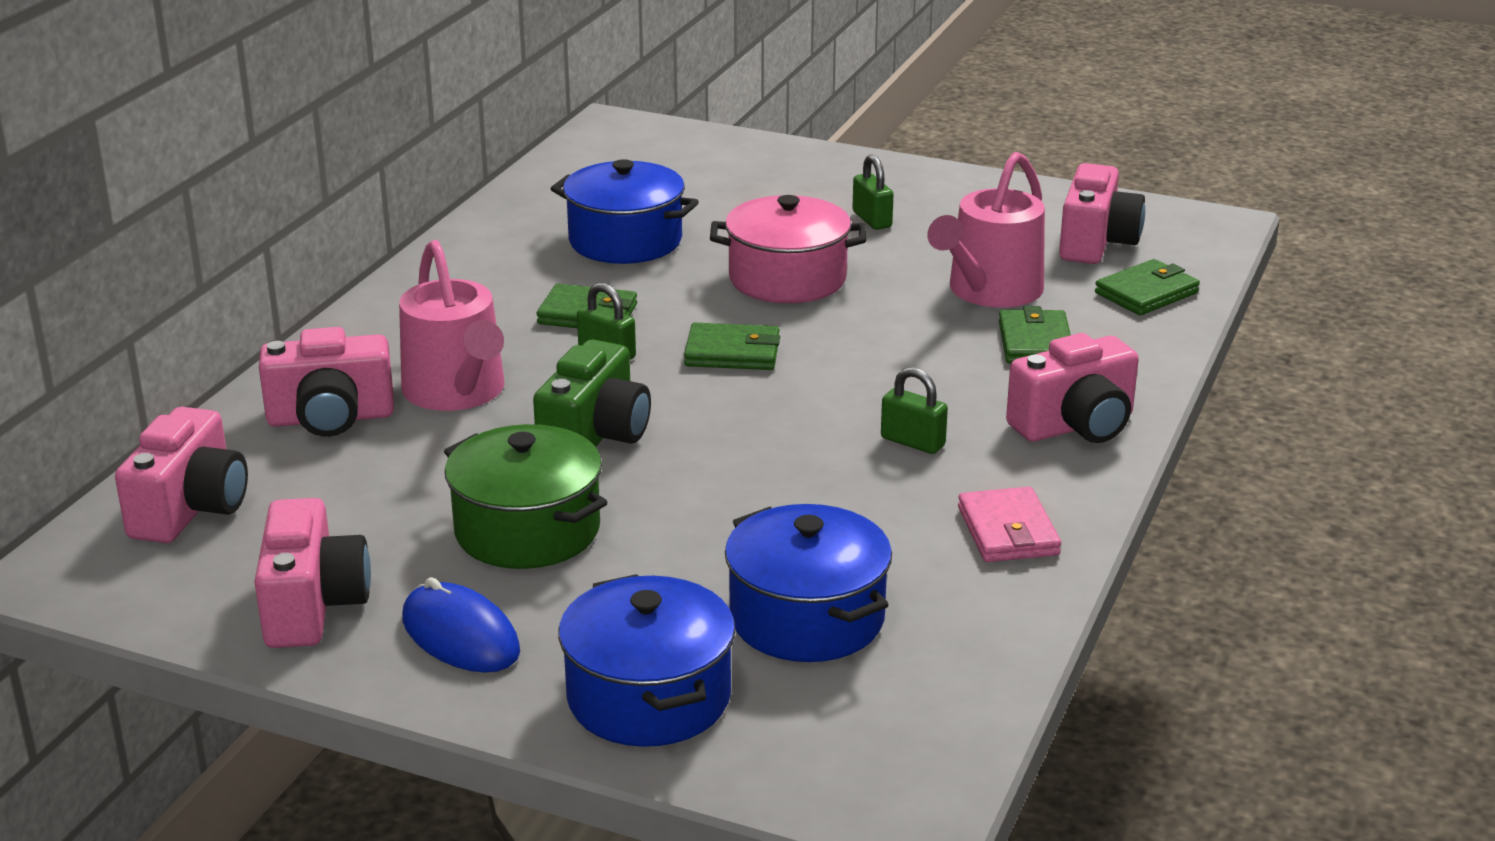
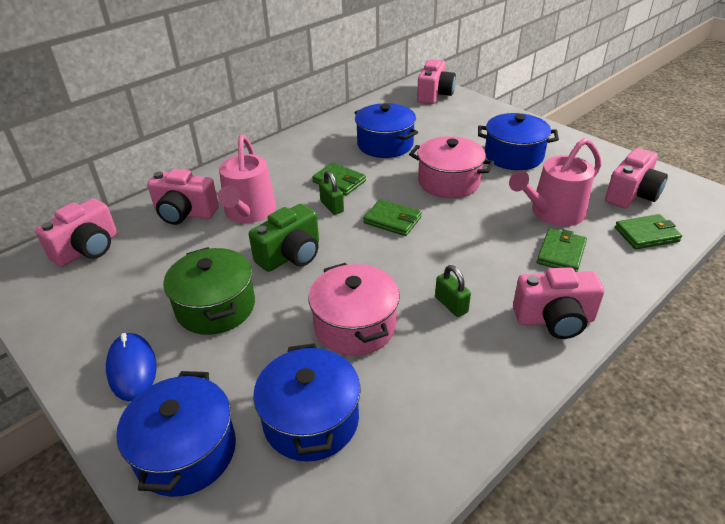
camera: 25 degrees right, 10 degrees up
pink camera [255,498,371,648] -> pink camera moved to [417,59,456,104]
green padlock [852,154,894,230] -> blue pot [478,113,559,170]
pink wallet [958,487,1061,562] -> none
none -> pink pot [308,263,400,356]

